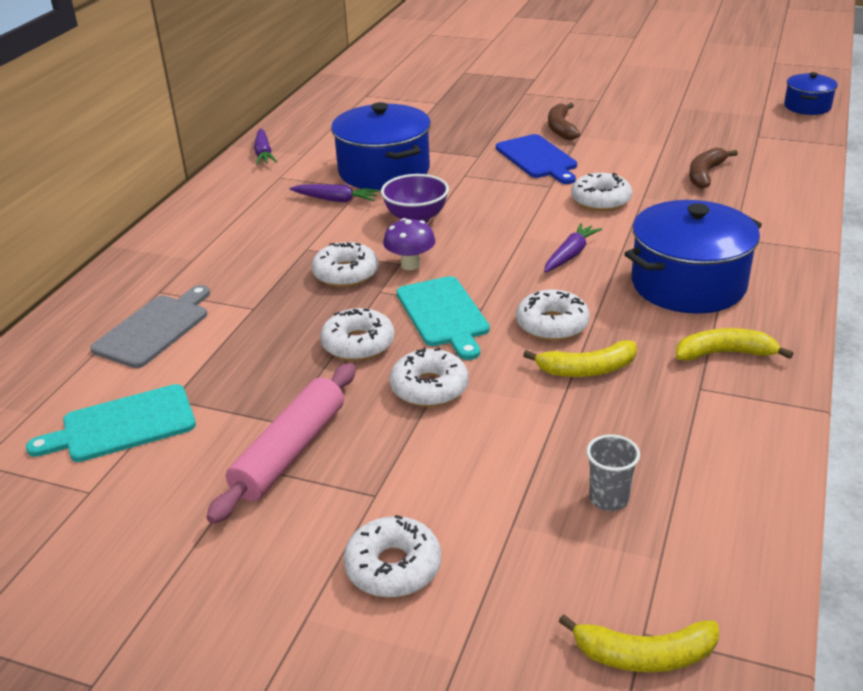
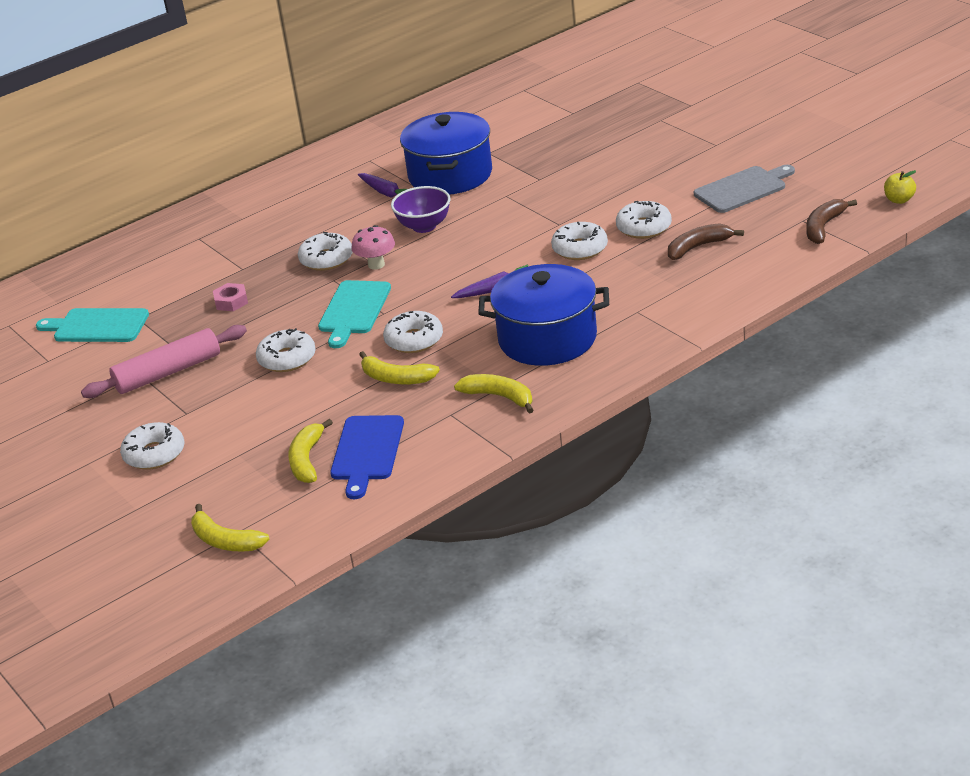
camera: 35 degrees right, 0 degrees up
grey cutting board [90,285,210,368] -> grey cutting board moved to [694,165,795,213]
purple carrot [254,129,277,165] -> none
white donut [320,308,395,361] -> white donut moved to [616,201,672,239]
purple mushroom [383,218,436,270] -> pink mushroom [351,225,395,270]
blue cutting board [496,134,577,184] -> blue cutting board moved to [330,415,404,499]
brown banana [548,103,580,140] -> brown banana moved to [806,199,857,244]
grey cup [586,434,640,511] -> yellow banana [288,419,333,483]
blue pot [784,72,838,115] -> yellow apple [884,170,916,204]
none -> pink nut [213,283,248,311]

